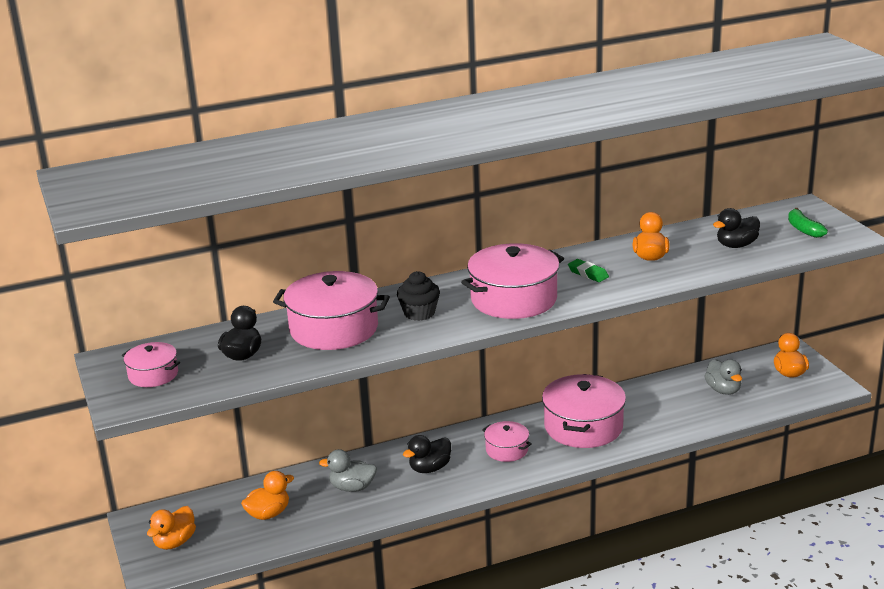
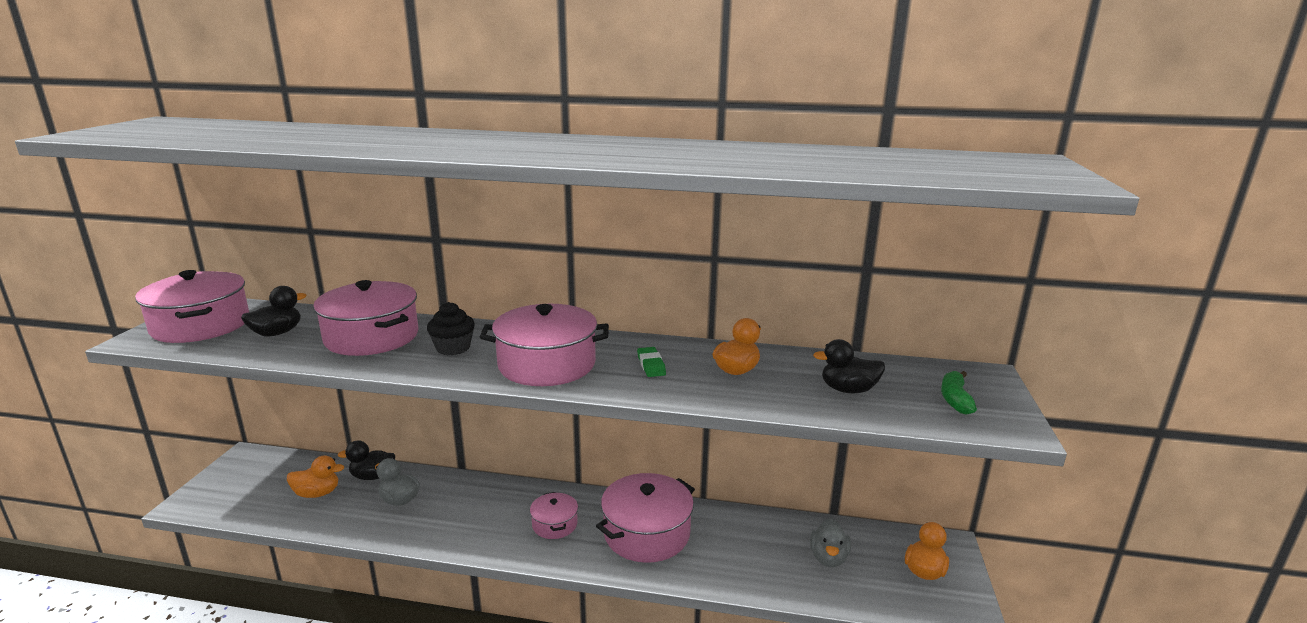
camera: 30 degrees right, 5 degrees down
pink pot [122,342,180,387] -> pink pot [135,270,249,343], size x1.88
orange duck [147,506,196,550] -> none
black duck [403,435,451,473] -> black duck moved to [338,440,395,480]

